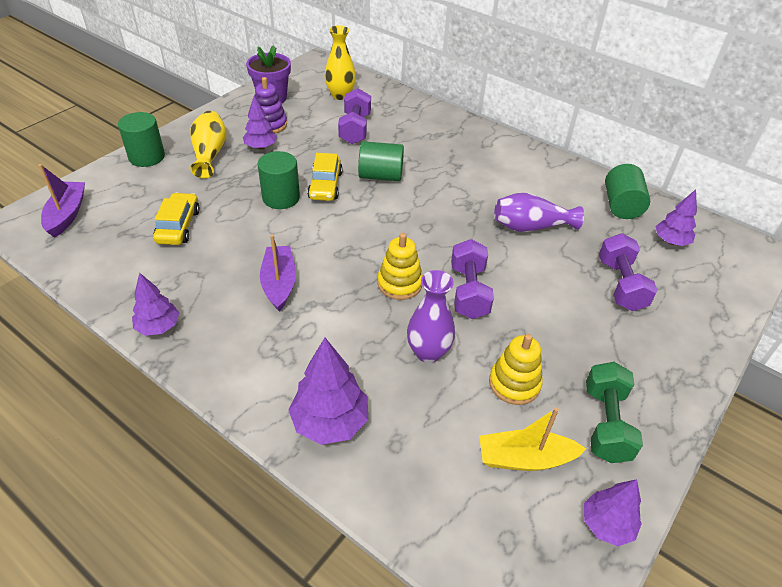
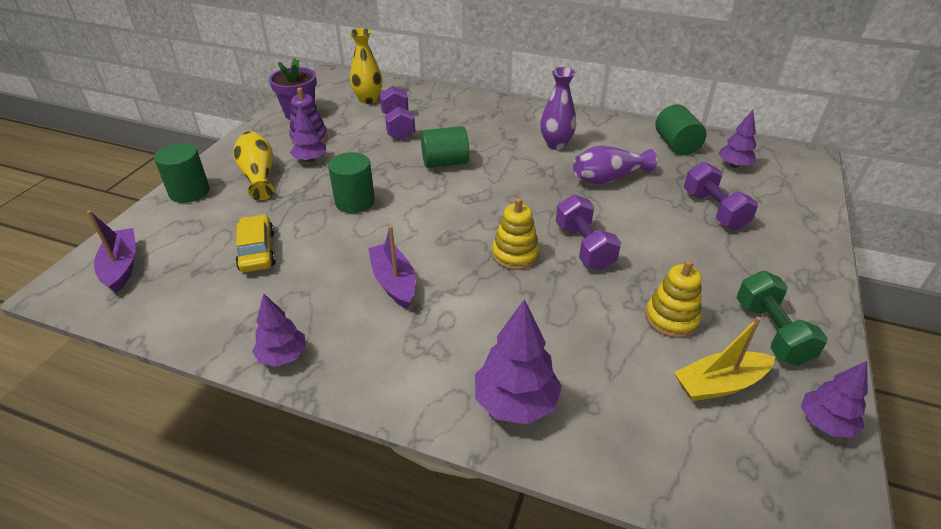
camera: 15 degrees left, 5 degrees down
yellow car [307,153,343,201] -> none
purple vase [407,270,455,363] -> purple vase moved to [540,67,576,150]

